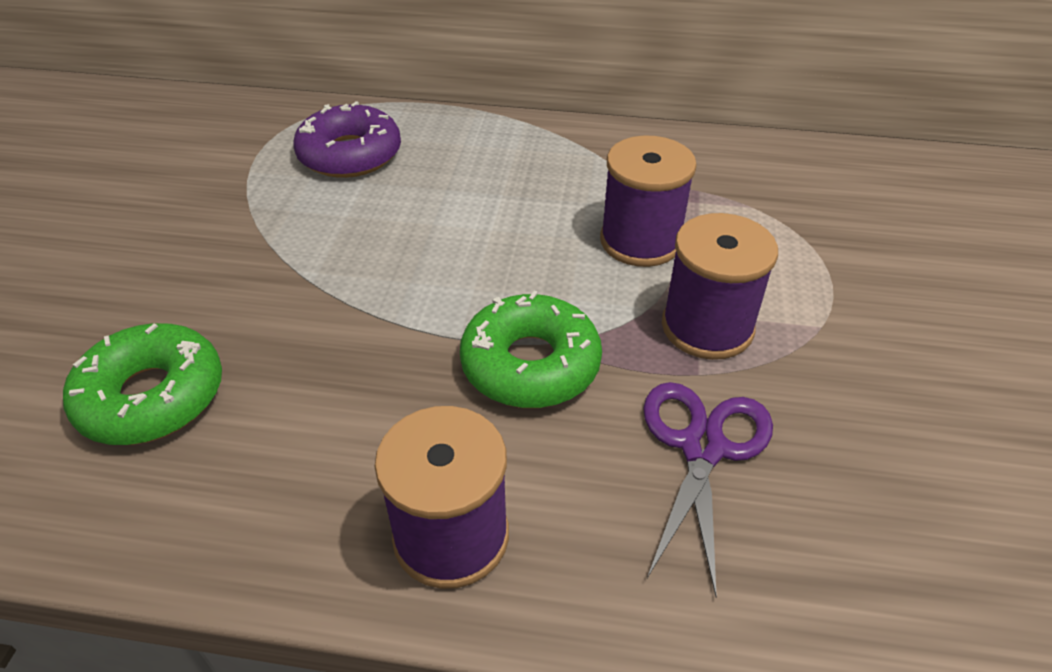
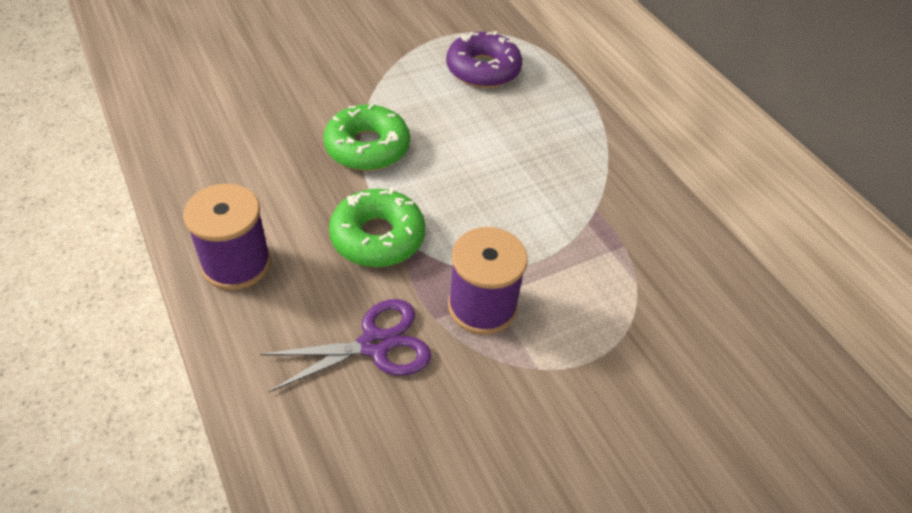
camera: 50 degrees right, 5 degrees up
green donut [63,323,222,445] -> green donut moved to [324,104,410,171]
purple spool [600,136,697,267] -> none

